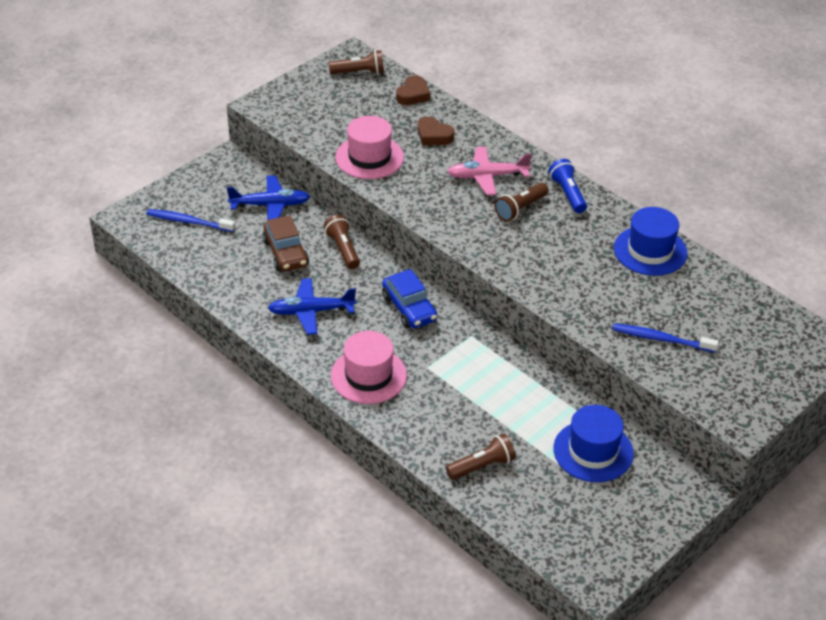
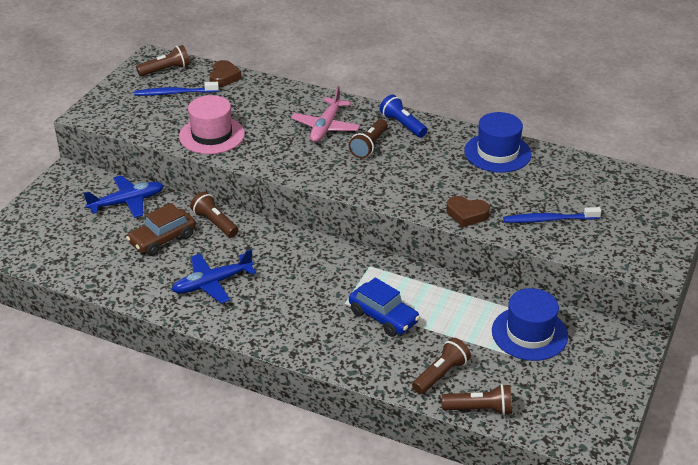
camera: 20 degrees left, 5 degrees down
blue toothbrush [146,209,235,232] -> blue toothbrush moved to [134,82,219,96]
brown car [263,215,309,271] -> brown car turned 90 degrees clockwise [126,203,196,256]
pink hat [331,331,407,404] -> none
blue car [382,269,437,329] -> blue car moved to [349,277,420,337]
brown heart [418,117,455,146] -> brown heart moved to [447,196,490,227]
pink plane [447,147,532,195] -> pink plane turned 45 degrees counterclockwise [291,86,360,143]
none -> brown flashlight [442,384,512,415]

